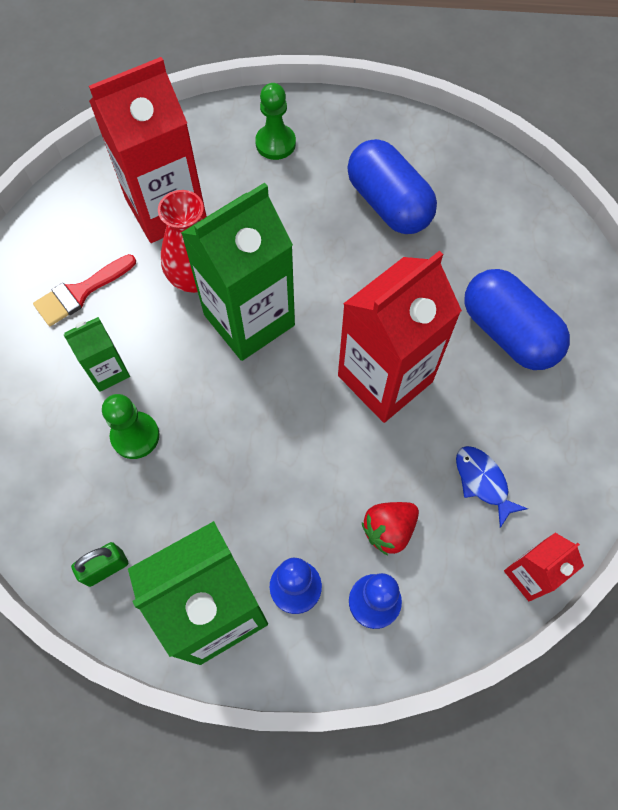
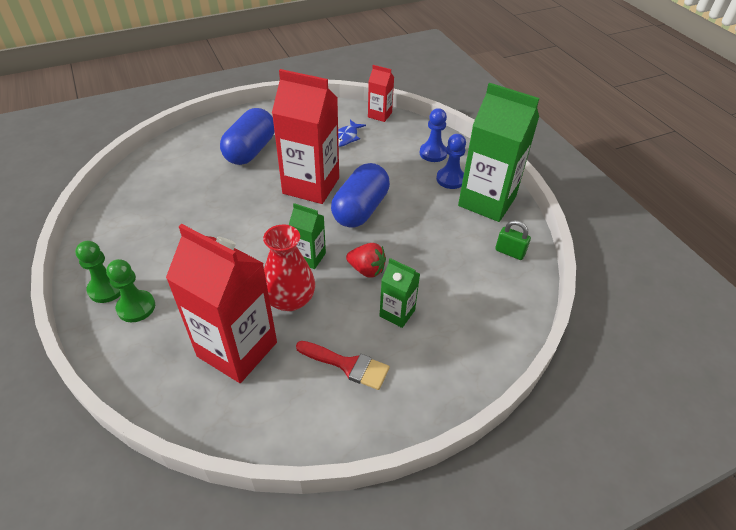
camera: 120 degrees left, 20 degrees down
green pawn [102,394,159,459] -> green pawn moved to [75,241,121,303]
green carton [181,183,295,361] -> green carton [289,203,326,269], size x0.49
blue capsule [347,139,437,234] -> blue capsule moved to [331,163,390,228]
red strawberry [362,502,419,556] -> red strawberry moved to [346,243,386,278]

